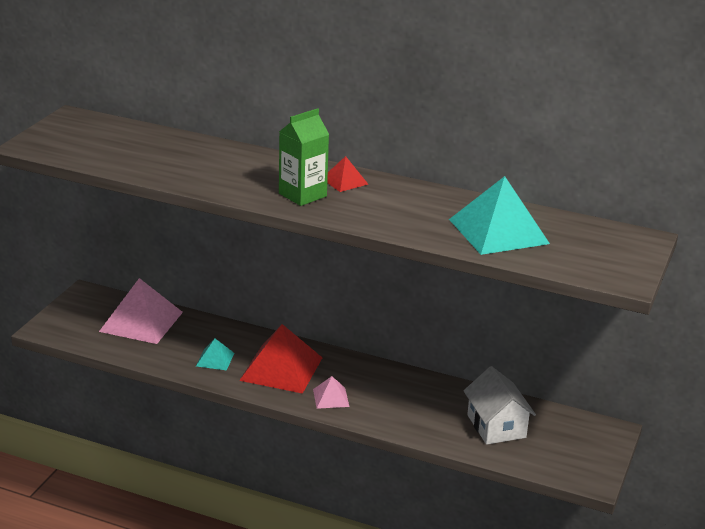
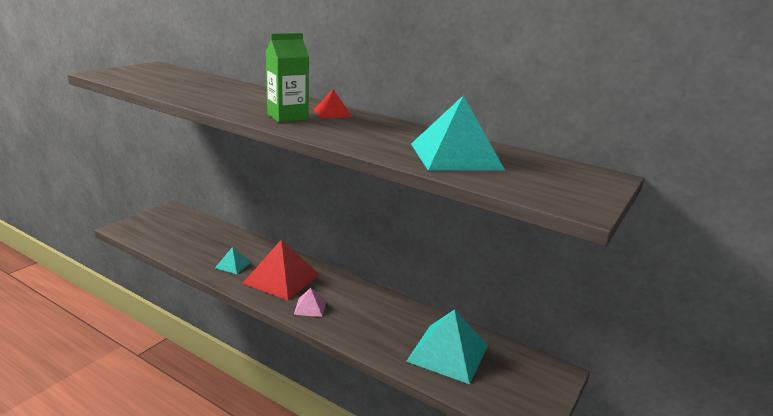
camera: 10 degrees right, 5 degrees down
pink pyramid [99,278,183,344] -> none
white house [464,366,536,445] -> turquoise pyramid [406,309,488,384]

